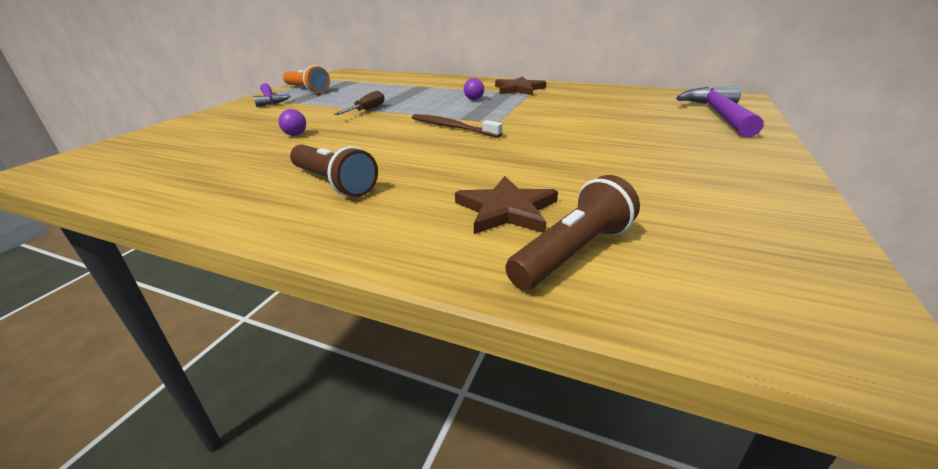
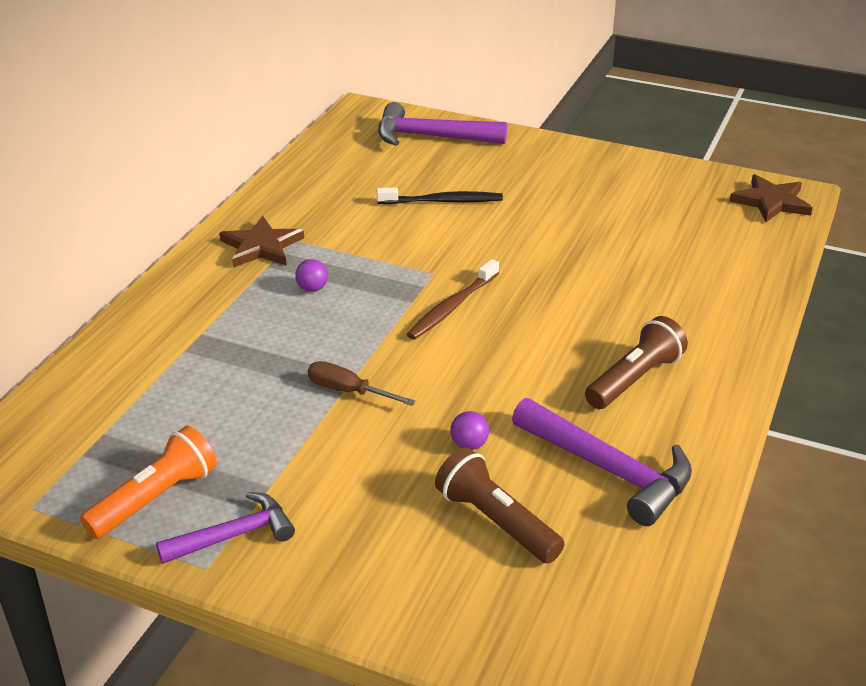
camera: 90 degrees left, 5 degrees up
brown star [455,176,558,234] -> brown star moved to [729,174,813,222]
brown flashlight [505,175,640,290] -> brown flashlight moved to [435,447,565,564]
none -> black toothbrush [377,188,503,204]
none -> purple hammer [512,398,692,526]

